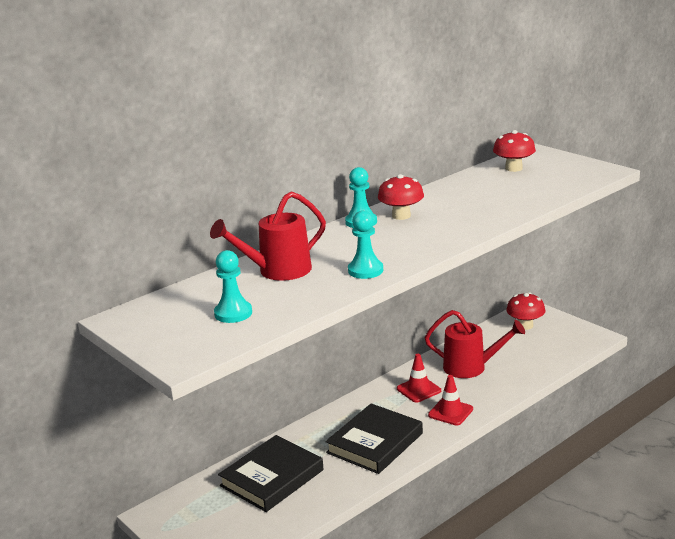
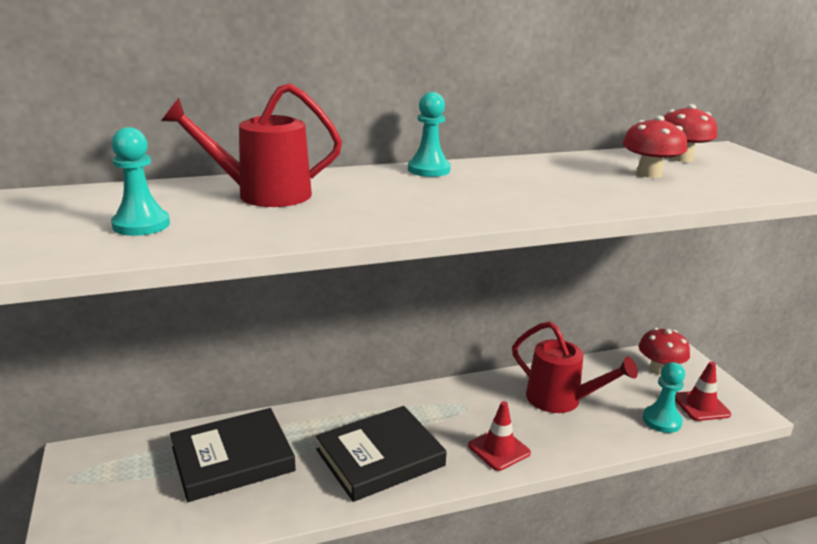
camera: 20 degrees right, 0 degrees up
turquoise pawn [348,211,383,279] -> turquoise pawn moved to [643,362,685,433]
red mushroom [378,174,424,220] -> red mushroom moved to [623,116,687,178]
red traffic cone [397,354,441,403] -> red traffic cone moved to [675,361,731,421]

